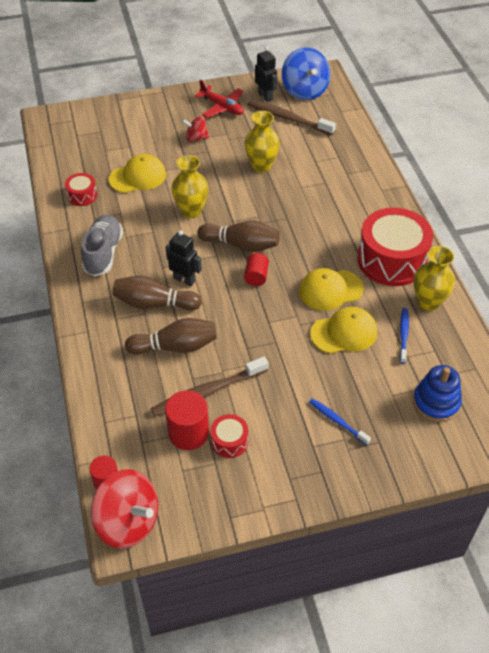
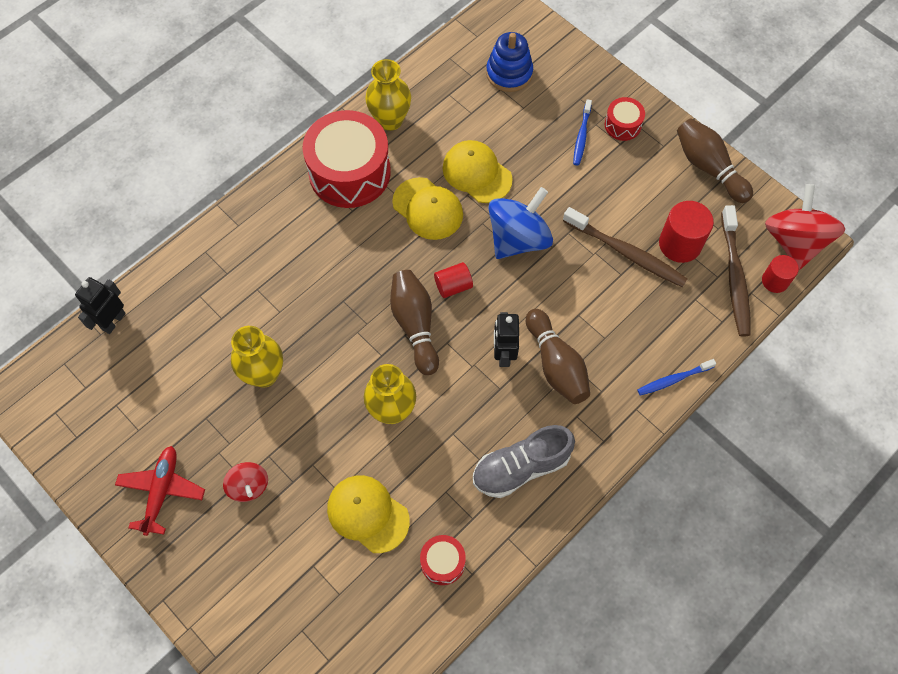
camera: 120 degrees left, 15 degrees up
brown bowling pin [125,318,217,355] -> brown bowling pin moved to [677,118,753,203]
red drum [211,414,248,458] -> red drum moved to [605,97,645,141]
brown toothbrush [247,100,336,135] -> brown toothbrush moved to [721,205,751,336]
black robot [255,46,277,102] -> black robot moved to [75,277,126,334]
blue spinning top [282,47,331,100] -> blue spinning top moved to [488,187,553,259]
blue toothbrush [400,308,409,364] -> blue toothbrush moved to [637,359,716,396]

